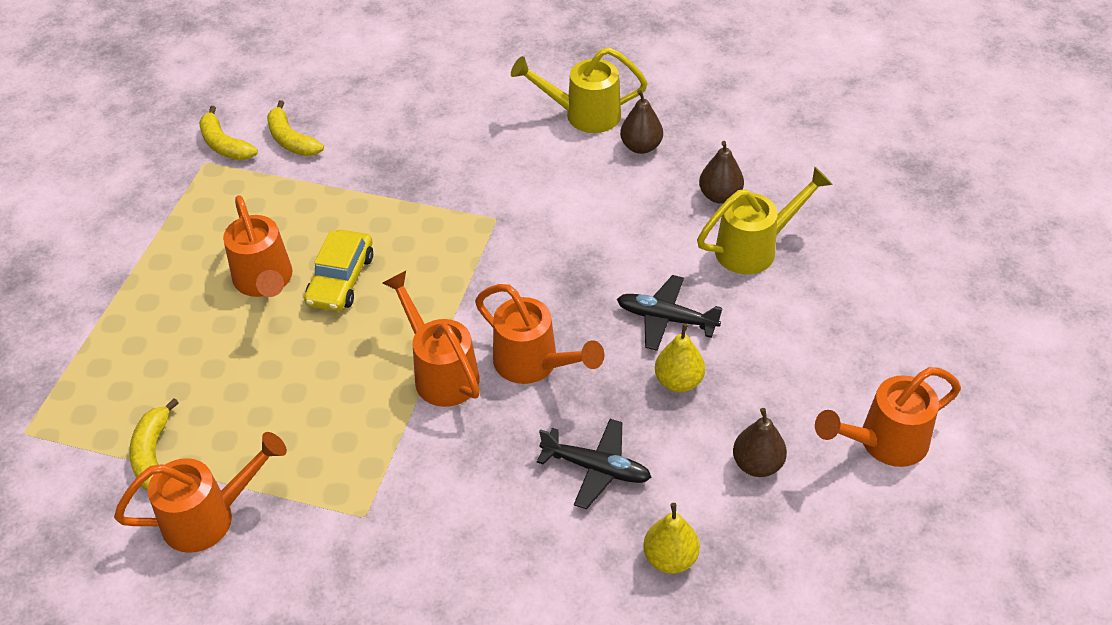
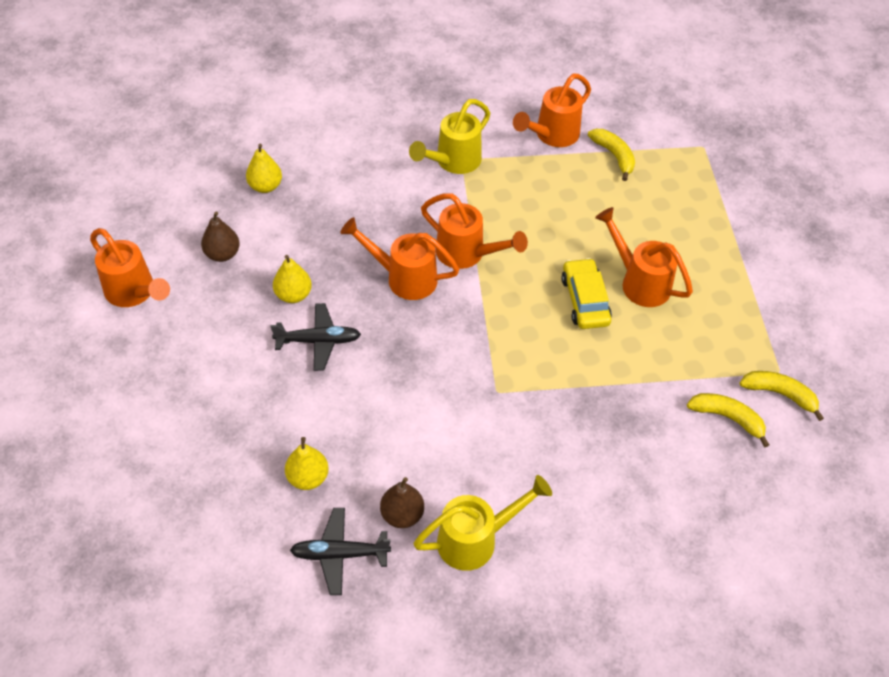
camera: 155 degrees right, 5 degrees up
black plane [537,419,652,509] -> black plane moved to [290,508,391,595]
yellow watering can [697,167,833,274] -> yellow watering can moved to [409,99,490,174]
brown pear [699,141,744,204] -> yellow pear [285,437,329,490]
orange watering can [815,367,961,467] -> orange watering can turned 90 degrees clockwise [90,228,170,307]

